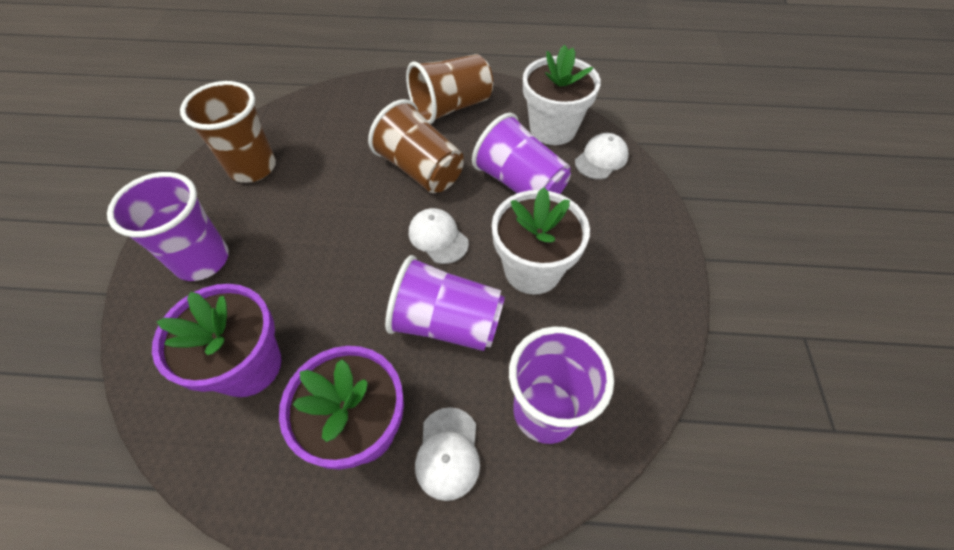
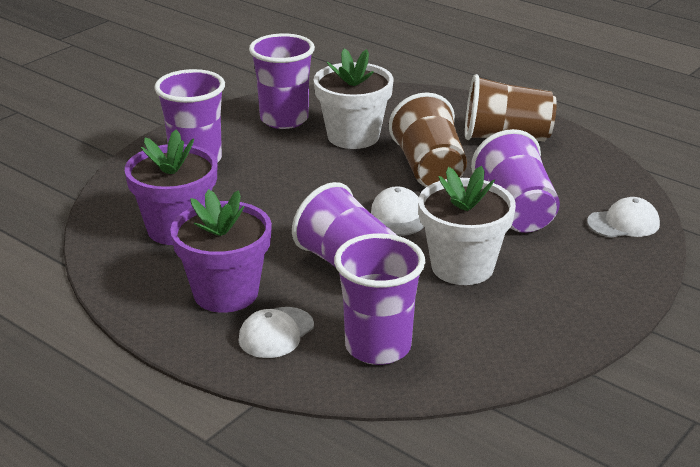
camera: 35 degrees right, 25 degrees down
brown cup [180,81,276,183] -> purple cup [249,33,315,129]
white flower pot [523,45,601,145] -> white flower pot moved to [314,48,393,149]

